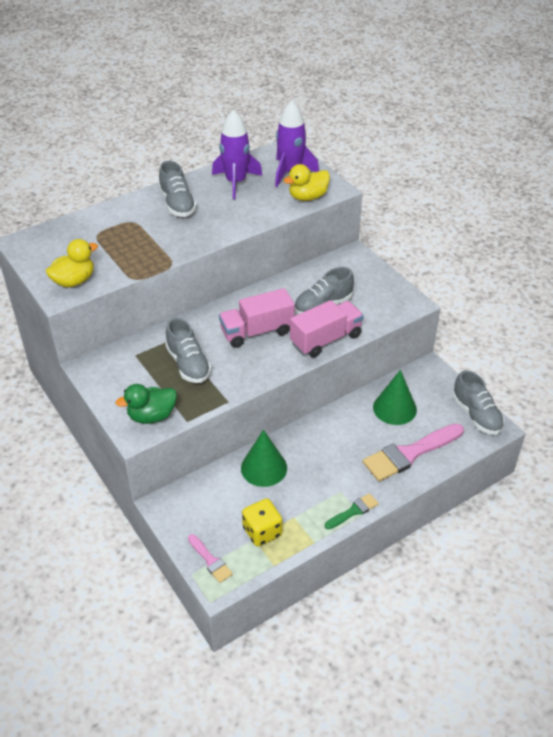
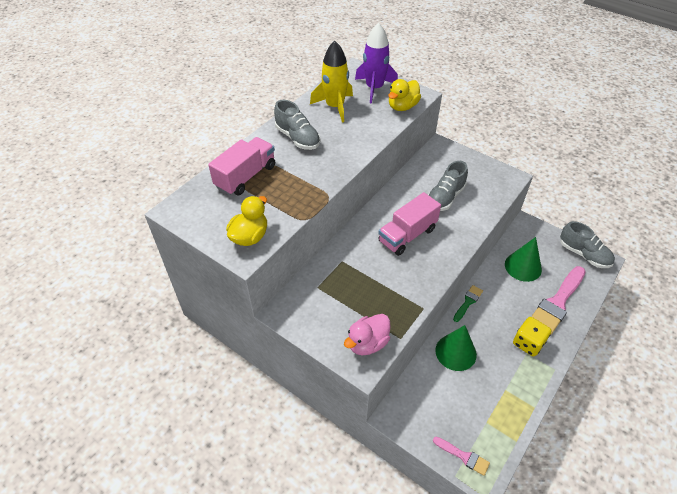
camera: 20 degrees left, 5 degrees up
green duck [116,384,177,424] -> pink duck [344,314,391,355]
grey shoe [166,318,212,383] -> none
purple rocket [212,109,262,199] -> yellow rocket [310,41,353,123]
yellow dice [242,499,282,546] -> yellow dice moved to [513,317,551,357]
pink truck [290,300,364,357] -> pink truck moved to [208,137,275,195]
green brush [325,493,379,529] -> green brush moved to [453,285,483,322]

